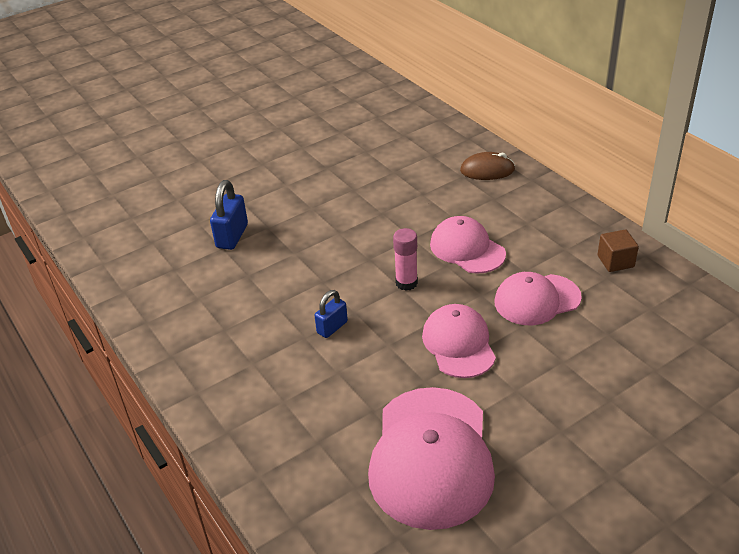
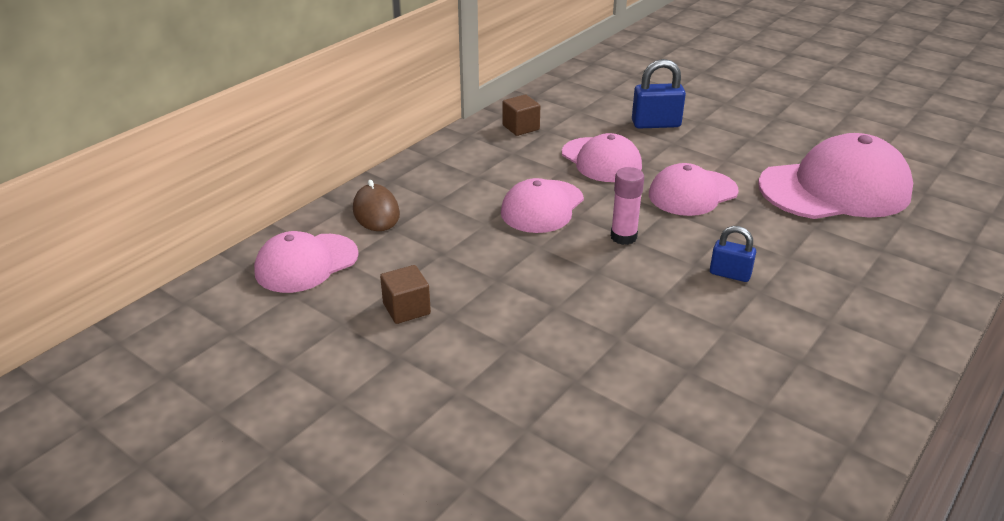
camera: 110 degrees left, 5 degrees down
blue padlock [210,180,248,250] -> blue padlock moved to [632,59,686,129]
none -> pink cap [254,231,359,293]
none -> brown cube [380,265,431,324]

